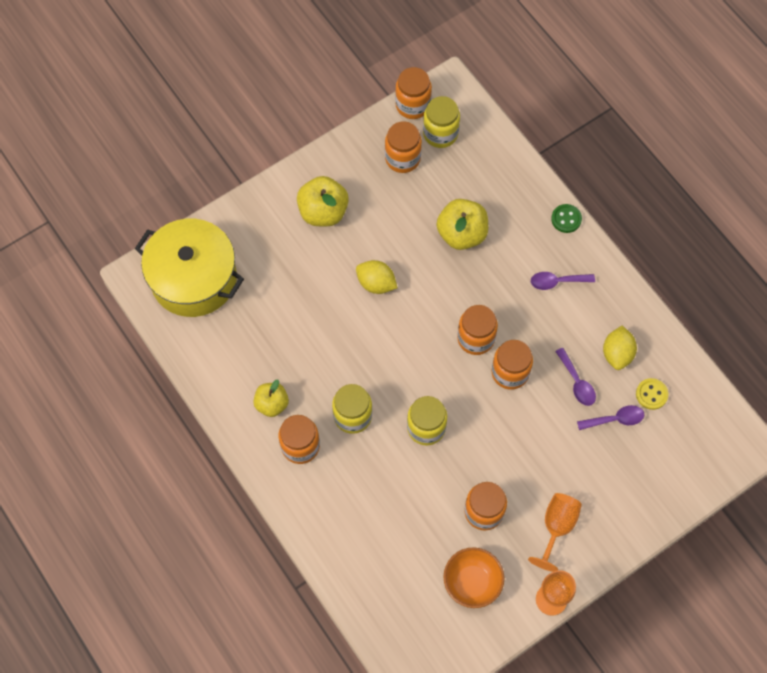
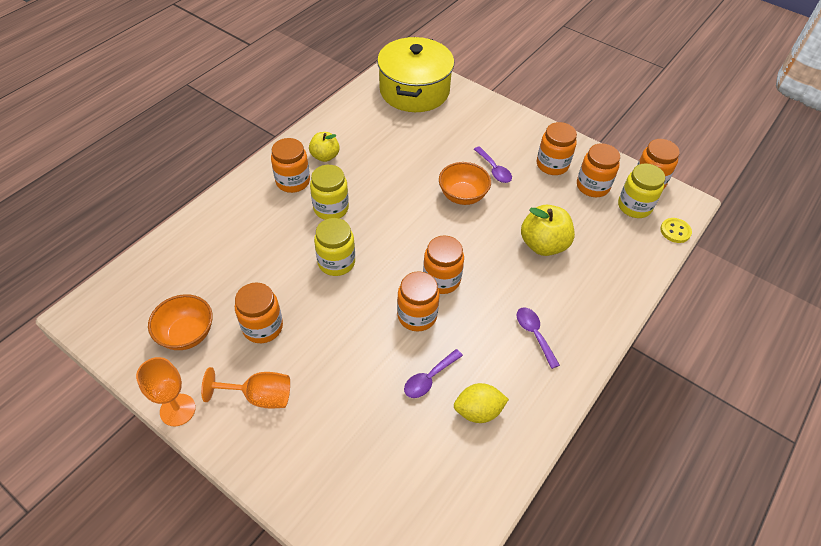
camera: 70 degrees right, 15 degrees down
yellow apple [297,176,349,226] -> none
yellow lemon [356,260,397,294] -> orange bowl [439,162,491,205]
green button [551,204,582,233] -> none
purple spoon [577,405,644,430] -> purple spoon moved to [474,146,512,183]
yellow button [636,378,668,410] -> yellow button moved to [660,218,692,243]
none -> orange jar [537,122,577,175]

